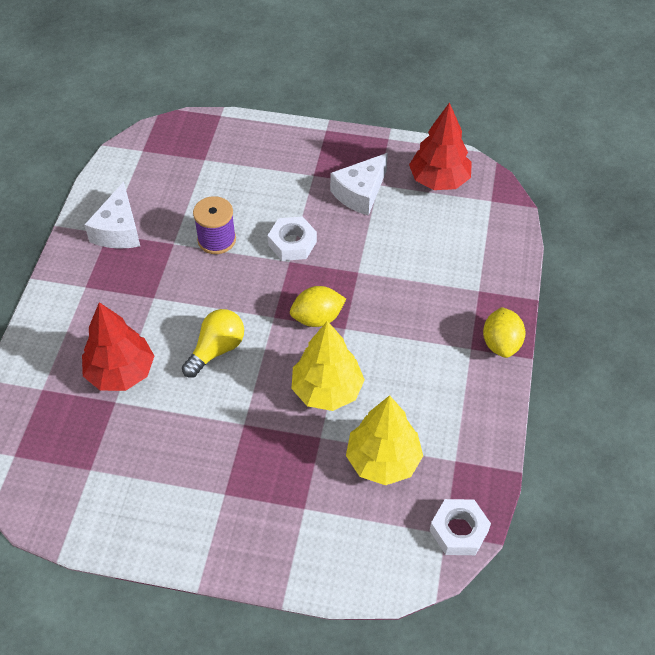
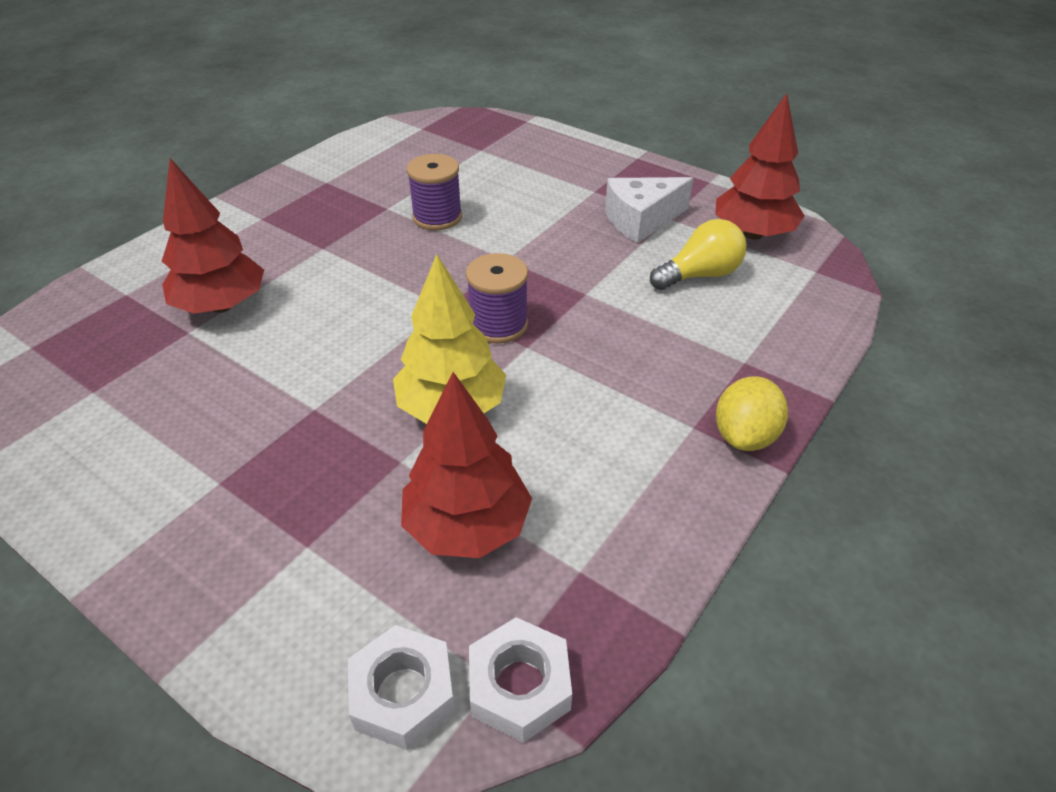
camera: 25 degrees right, 10 degrees down
white cheese [84,182,140,249] -> none
yellow light bulb [182,309,244,378] -> yellow light bulb moved to [650,219,746,290]
white nut [268,217,317,261] -> white nut moved to [348,625,455,751]
yellow lemon [290,286,346,327] -> purple spool [466,253,528,344]
yellow tree [346,395,423,485] -> red tree [401,372,532,558]

